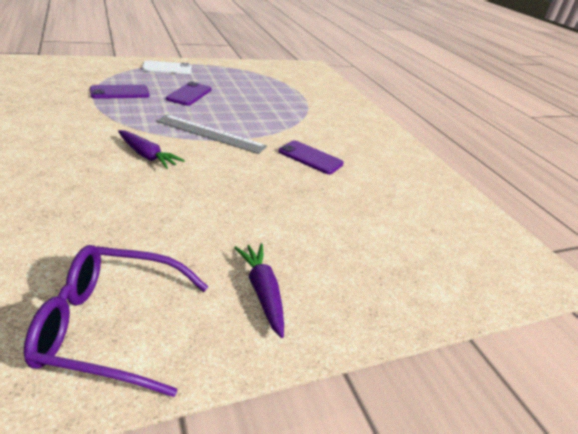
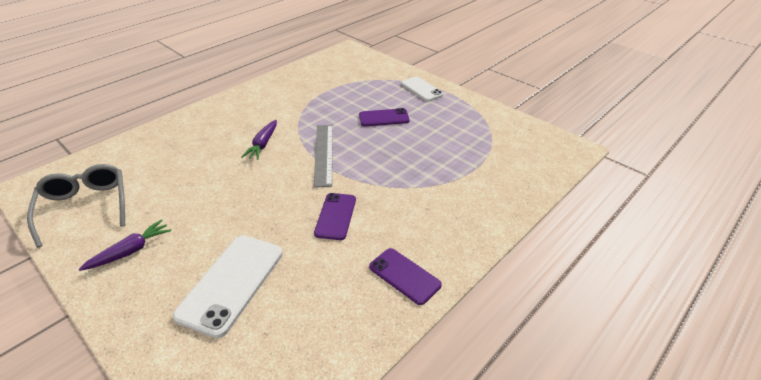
camera: 70 degrees right, 5 degrees up
purple glasses [24,245,208,397] -> grey glasses [27,164,125,248]
purple phone [90,85,150,99] -> purple phone moved to [369,248,442,305]
none -> white phone [173,235,283,338]

